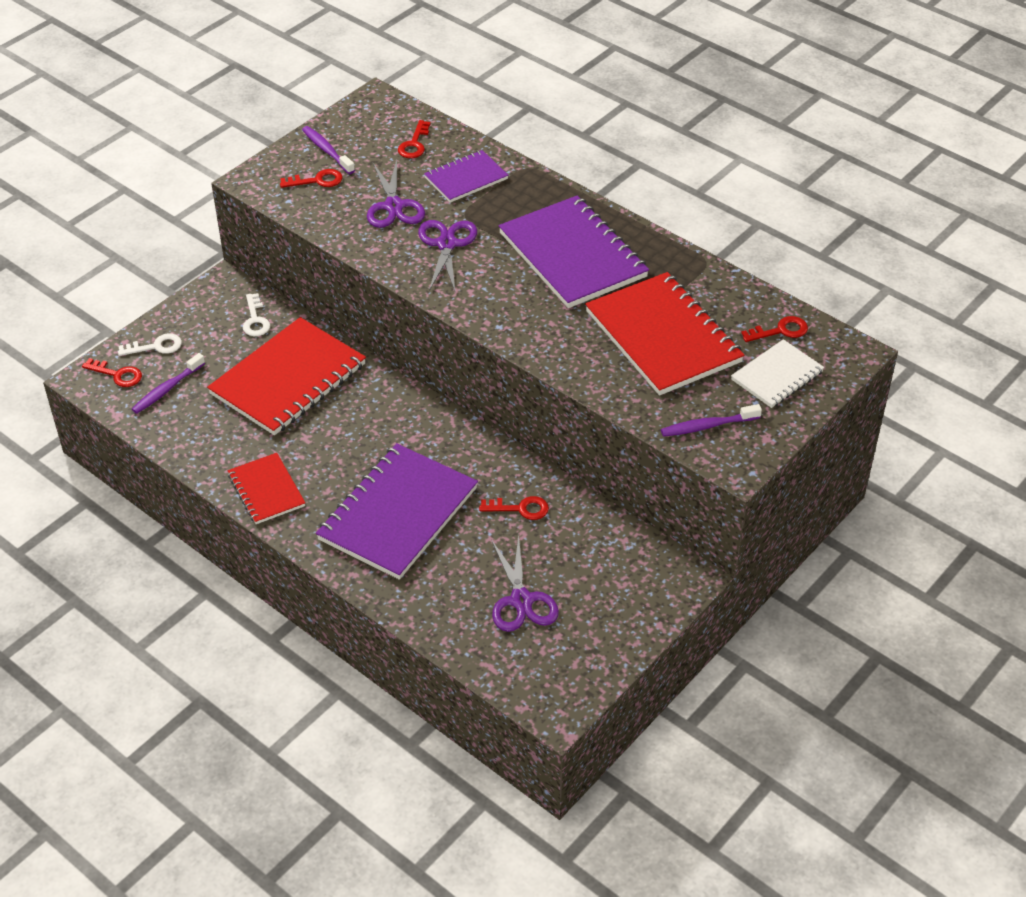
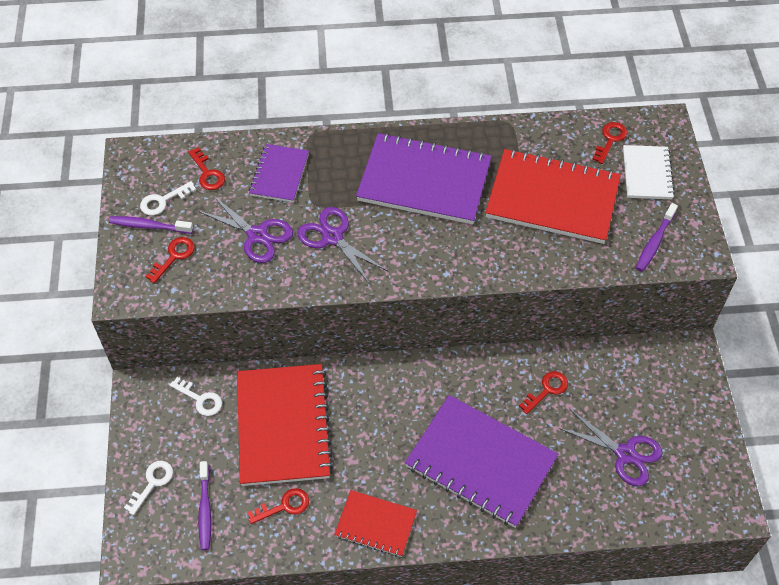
camera: 45 degrees left, 10 degrees up
red key [82,358,142,387] -> red key moved to [247,488,309,524]
purple notebook [316,443,478,580] -> purple notebook turned 45 degrees counterclockwise [405,395,558,528]
none -> white key [140,181,196,215]

